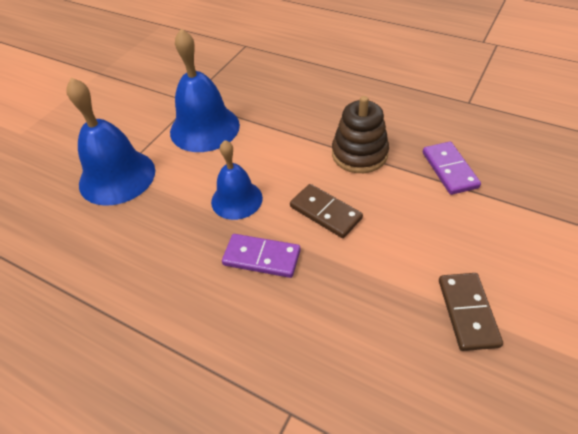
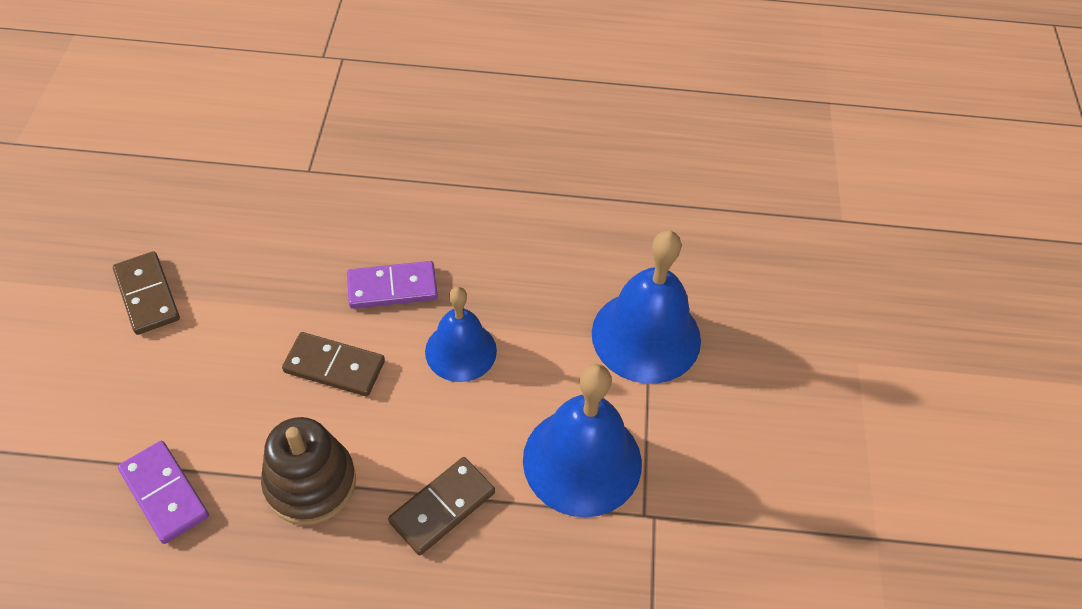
camera: 150 degrees right, 5 degrees up
none -> brown domino [388,457,495,555]

